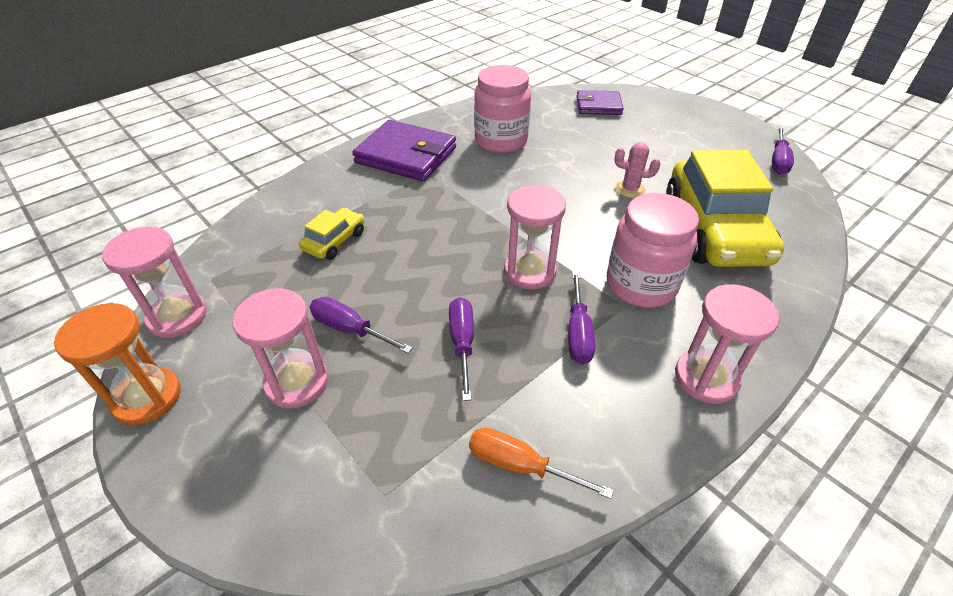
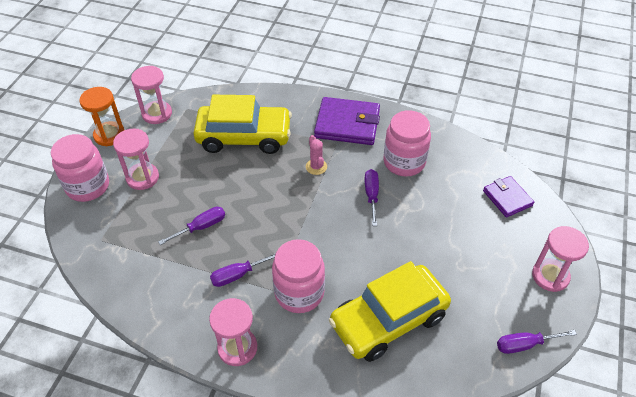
camera: 60 degrees right, 5 degrees up
yellow car [299,208,364,260] -> yellow car [193,95,292,154], size x2.22
purple screwdriver [309,297,413,353] -> purple screwdriver moved to [365,169,379,226]
purple wallet [352,120,456,182] -> purple wallet turned 75 degrees counterclockwise [314,97,380,145]
orange screwdriver [469,427,614,499] -> none
pink hourglass [504,184,566,290] -> pink hourglass moved to [532,226,589,292]
pink cactus [614,142,660,198] -> pink cactus moved to [306,135,327,175]
none -> pink jar [51,134,109,202]

